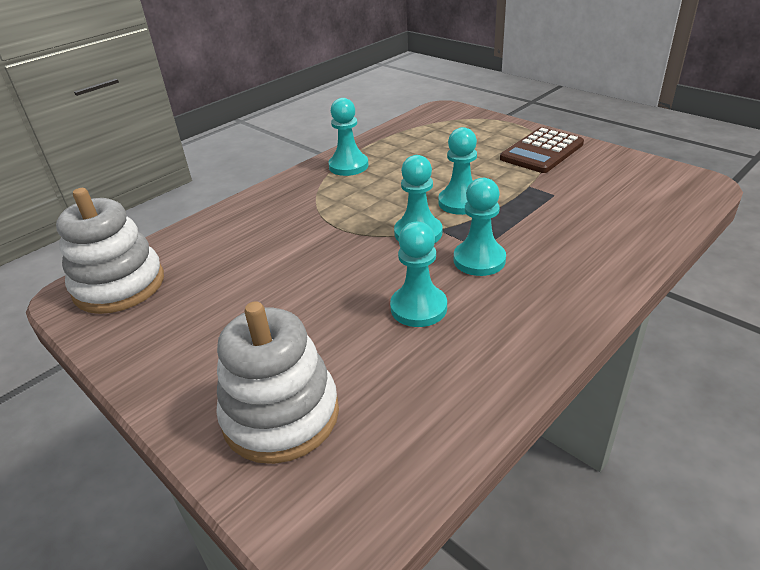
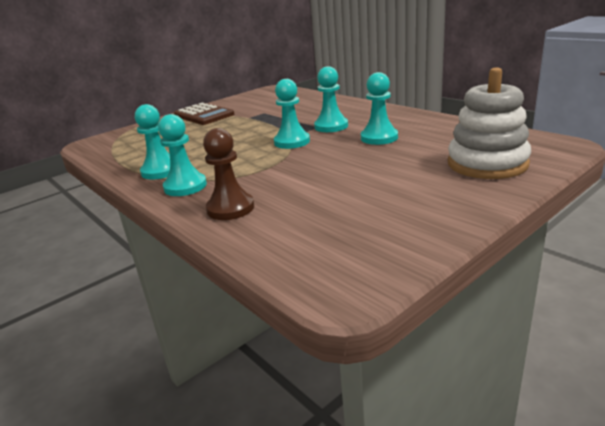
camera: 85 degrees left, 10 degrees down
white stacking toy [56,188,164,314] -> none
turquoise pawn [438,127,477,215] -> turquoise pawn moved to [158,114,207,196]
none -> brown pawn [203,128,254,220]

